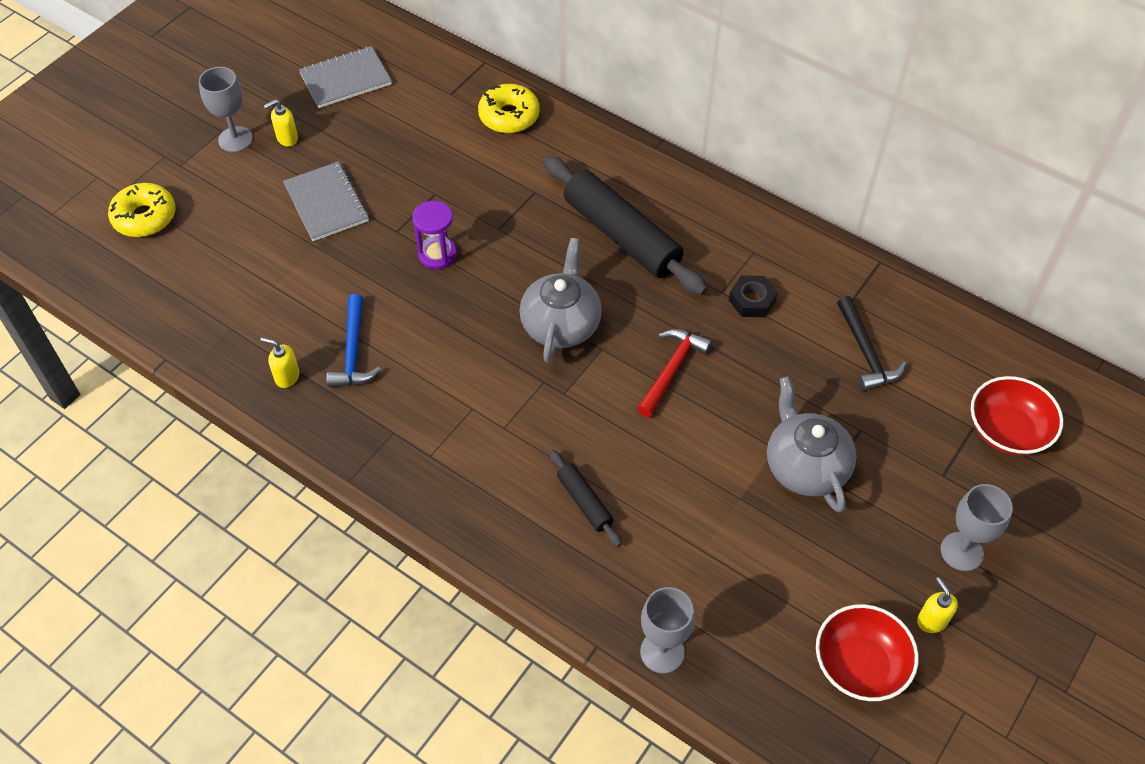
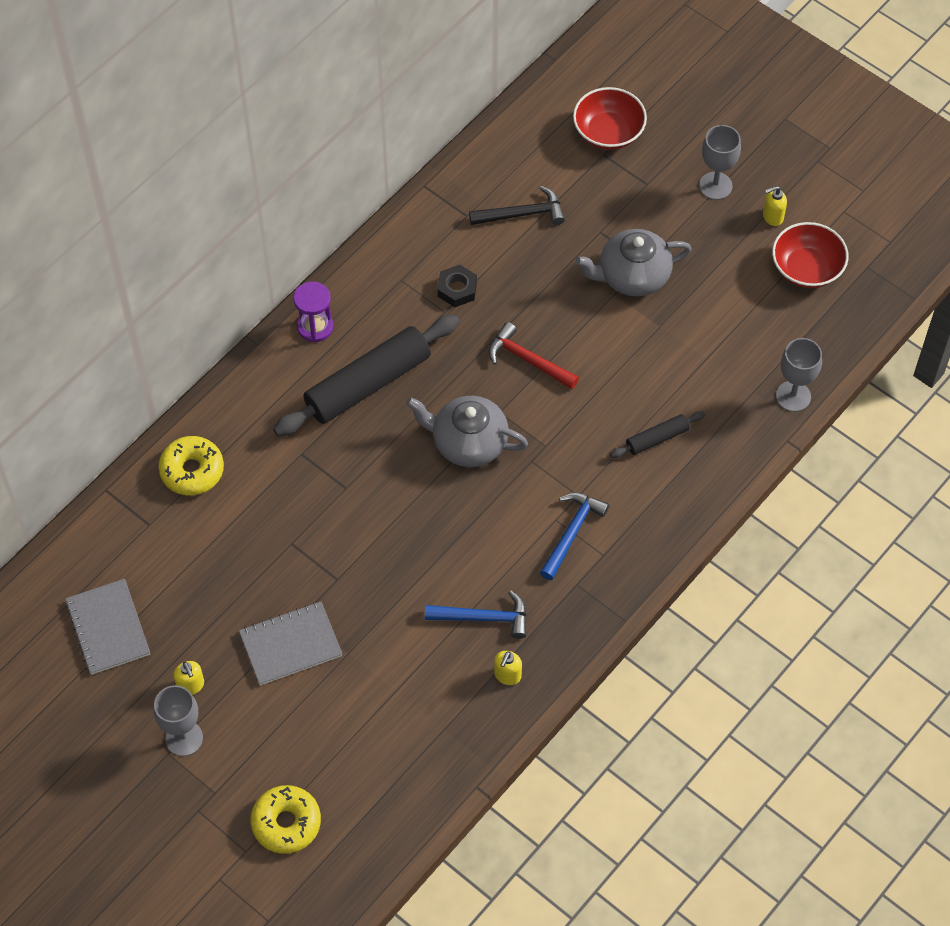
camera: 85 degrees left, 5 degrees up
purple hourglass [412,201,457,269] -> purple hourglass moved to [293,282,333,342]
none -> blue hammer [540,493,609,580]

